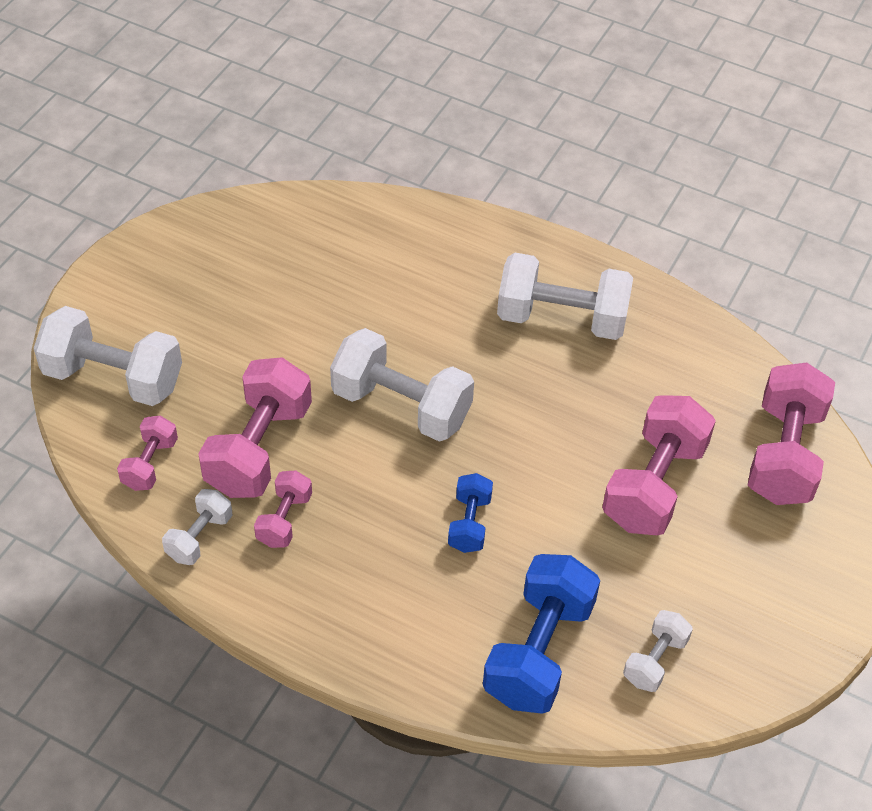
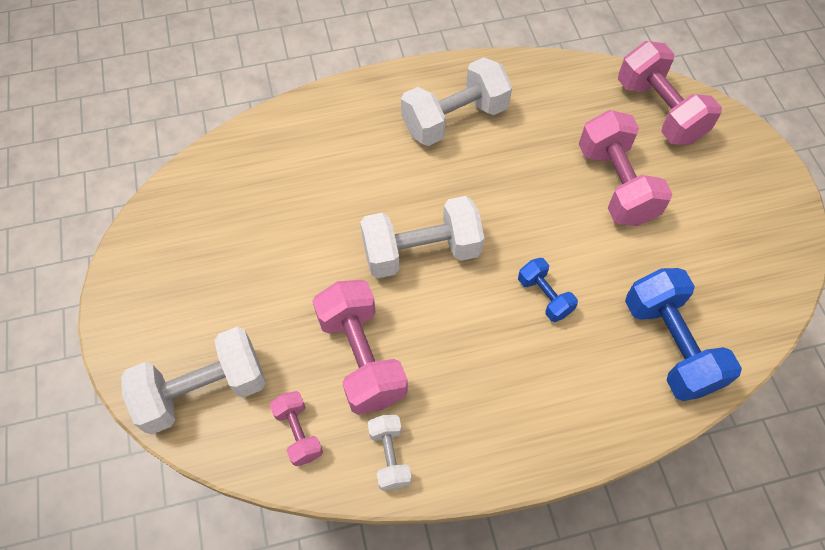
camera: 40 degrees left, 10 degrees up
pink dumbbell [254,470,312,548] -> none
white dumbbell [623,610,693,692] -> none

